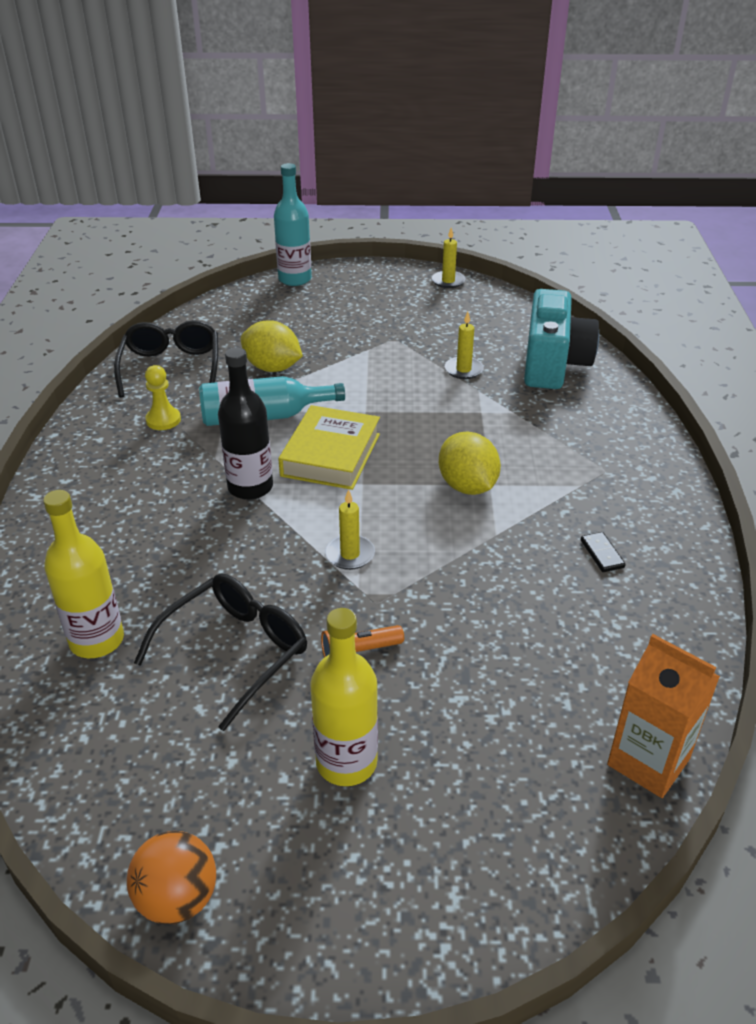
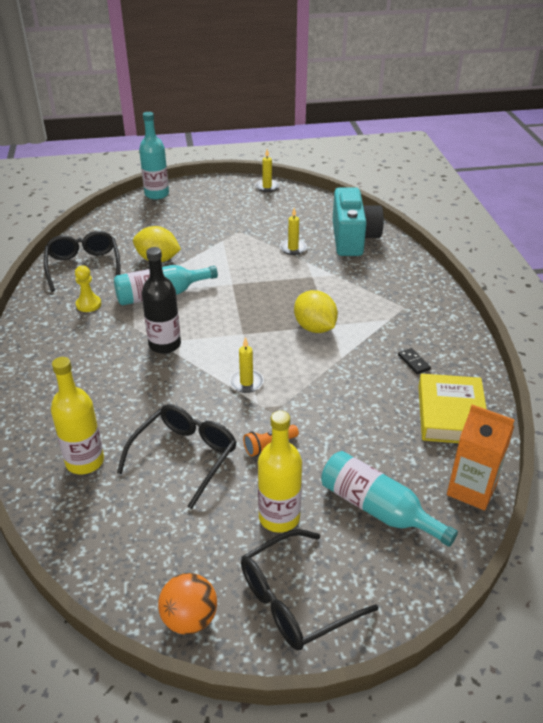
camera: 10 degrees left, 0 degrees up
yellow book [278,405,380,490] -> yellow book moved to [418,374,487,443]
none -> black glasses [241,529,378,650]
none -> turquoise bottle [321,451,458,547]

